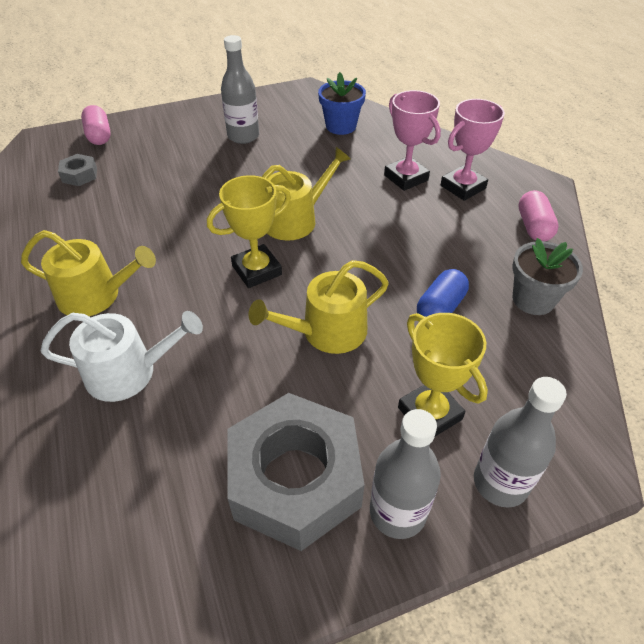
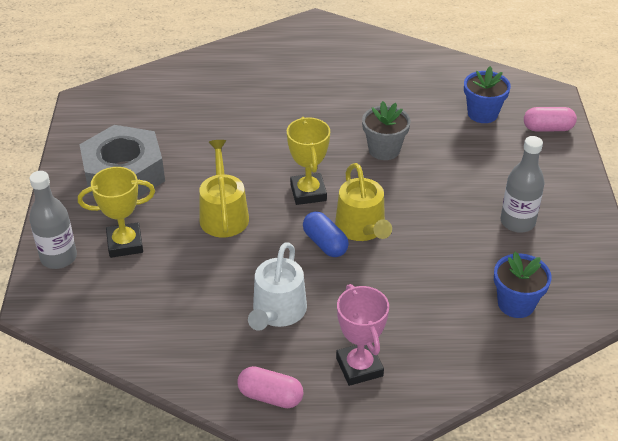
camera: 110 degrees right, 5 degrees down
yellow watering can [21,230,156,316] -> none
white watering can [40,311,203,402] -> white watering can moved to [248,243,307,331]
grey nut [58,154,97,186] -> blue flower pot [464,66,511,123]
grey bottle [370,409,441,539] -> none
pink trophy [384,90,441,191] -> none
blue capsule [417,269,469,317] -> blue capsule moved to [303,212,349,257]
grey flower pot [512,238,583,315] -> grey flower pot moved to [362,101,411,160]

